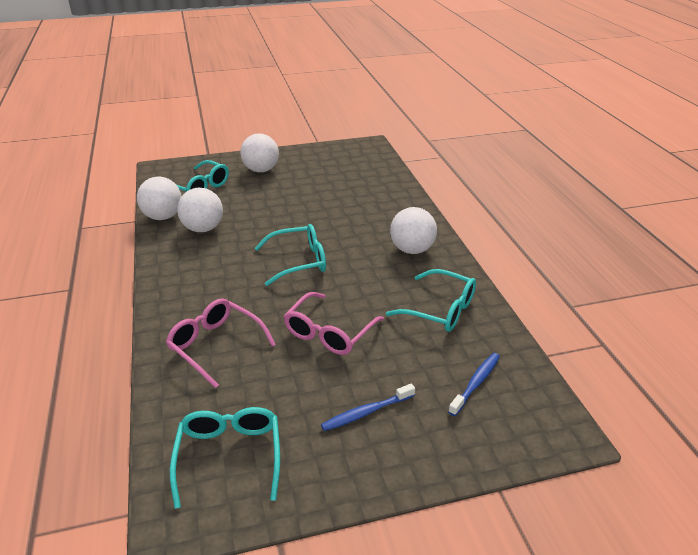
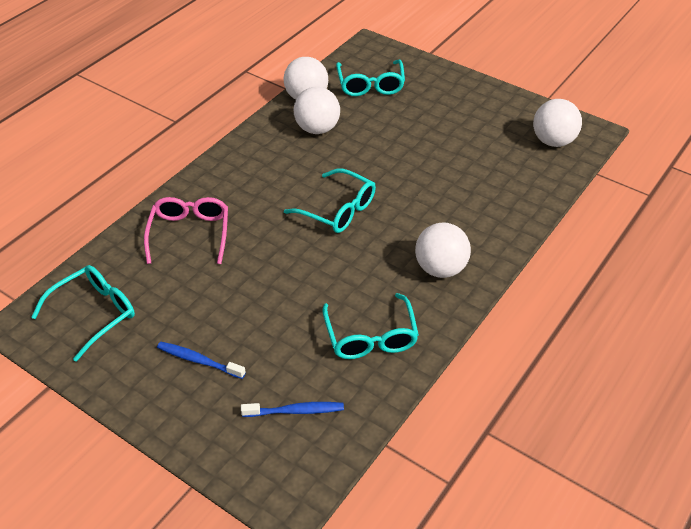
camera: 50 degrees right, 10 degrees up
white ball [240,134,279,172] -> white ball moved to [533,99,582,147]
pink glasses [284,292,384,355] -> none

